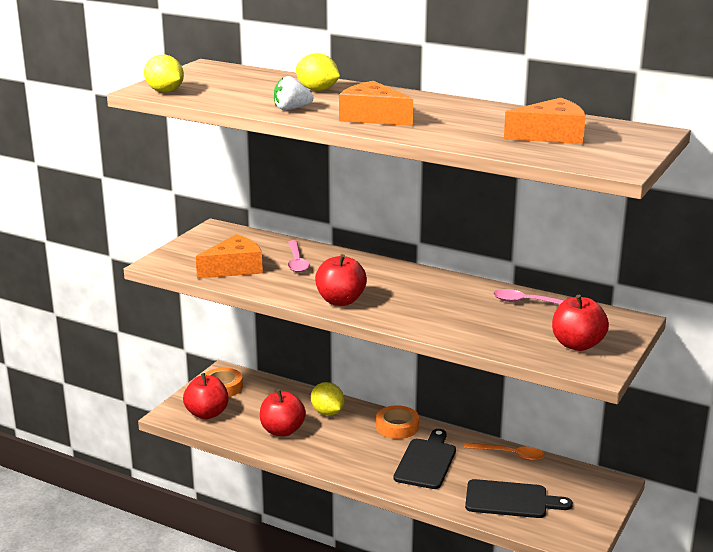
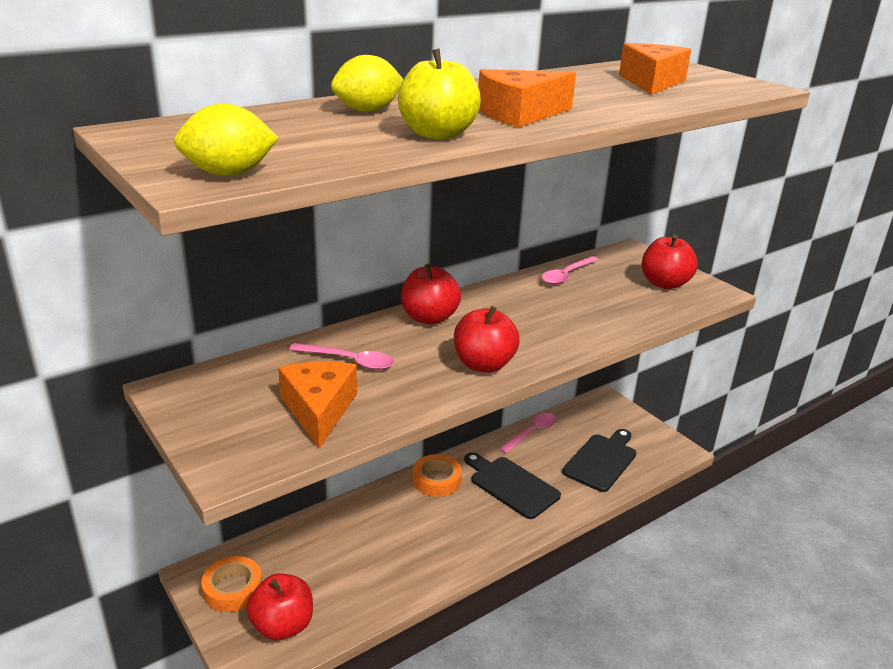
camera: 65 degrees left, 5 degrees up
red apple [260,390,306,437] -> red apple moved to [401,264,461,325]
white strawberry [274,76,313,110] -> yellow apple [398,49,481,140]
yellow lemon [311,382,344,416] -> none
orange spoon [464,442,545,461] -> pink spoon [499,413,557,454]

